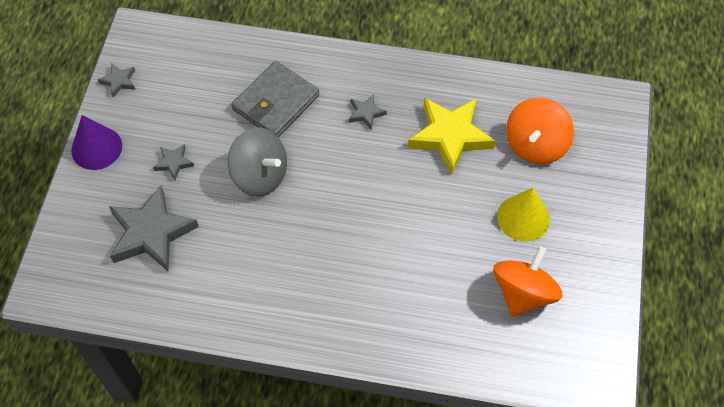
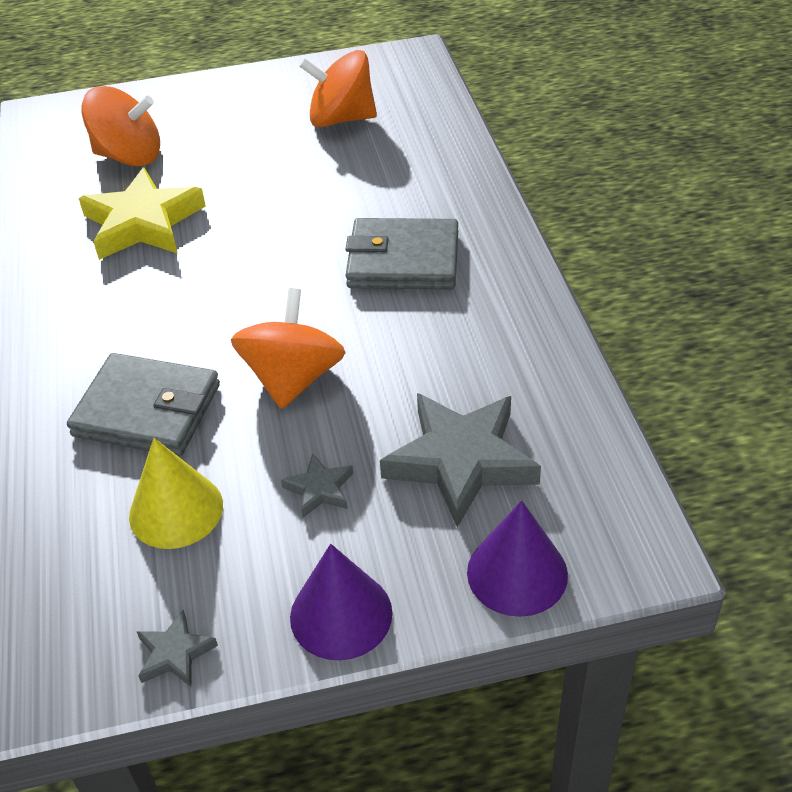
camera: 110 degrees left, 15 degrees down
grey spinning top [228,127,287,197] -> orange spinning top [231,288,346,409]
grey star [349,94,387,130] -> none
yellow cone [497,188,550,242] -> yellow cone moved to [129,438,223,549]
none -> grey wallet [345,218,458,290]
none -> purple cone [467,500,568,617]

